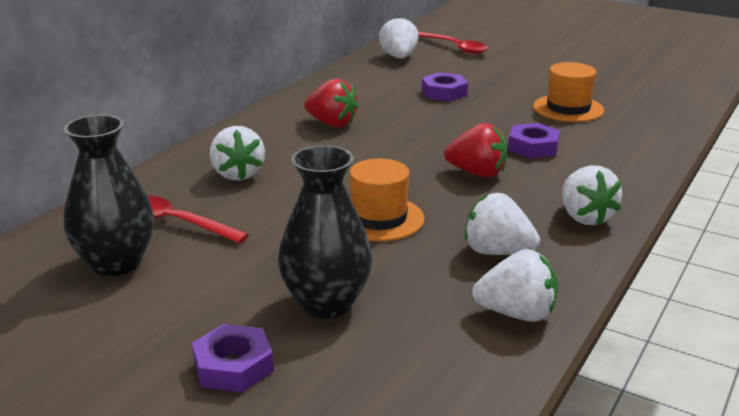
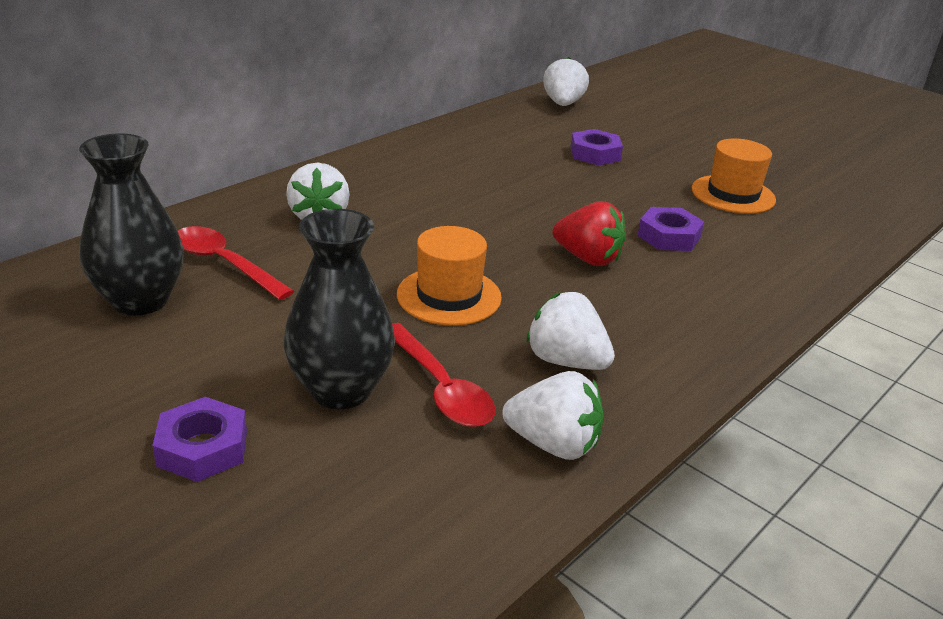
camera: 10 degrees right, 5 degrees up
red strawberry [304,79,358,127] -> none
red spoon [418,32,488,54] -> red spoon moved to [392,323,496,427]
white strawberry [562,165,622,225] -> none

